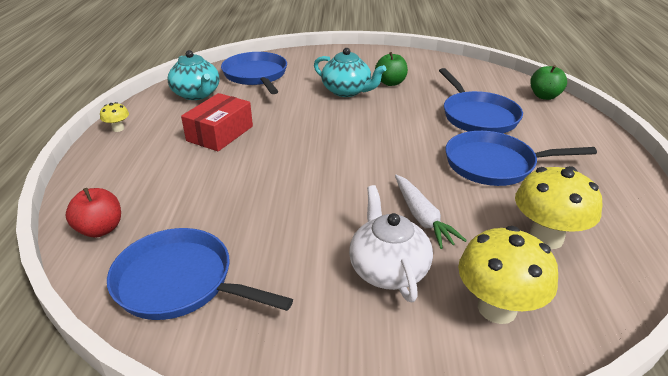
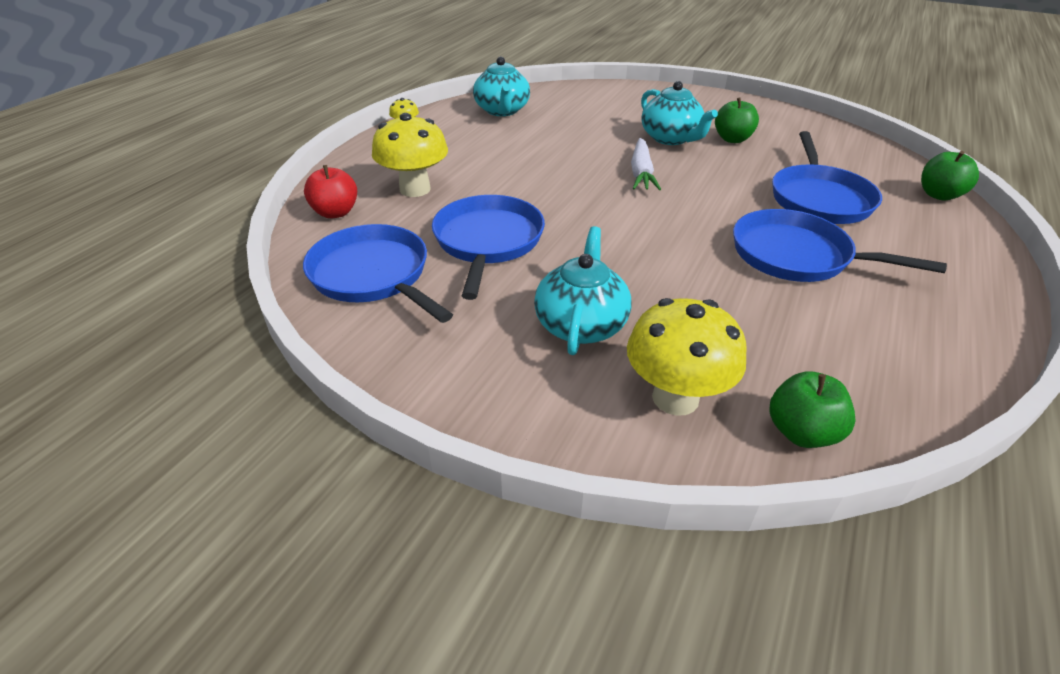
camera: 25 degrees right, 5 degrees up
red box [181,93,253,151] -> none
blue pan [221,52,287,94] -> blue pan moved to [432,195,545,300]
white teapot [349,185,433,303] -> turquoise teapot [534,226,632,355]
white carrot [395,175,467,249] -> white carrot moved to [631,138,661,190]
yellow mushroom [515,166,602,249] -> yellow mushroom moved to [372,113,448,197]
none -> green apple [770,371,856,448]

